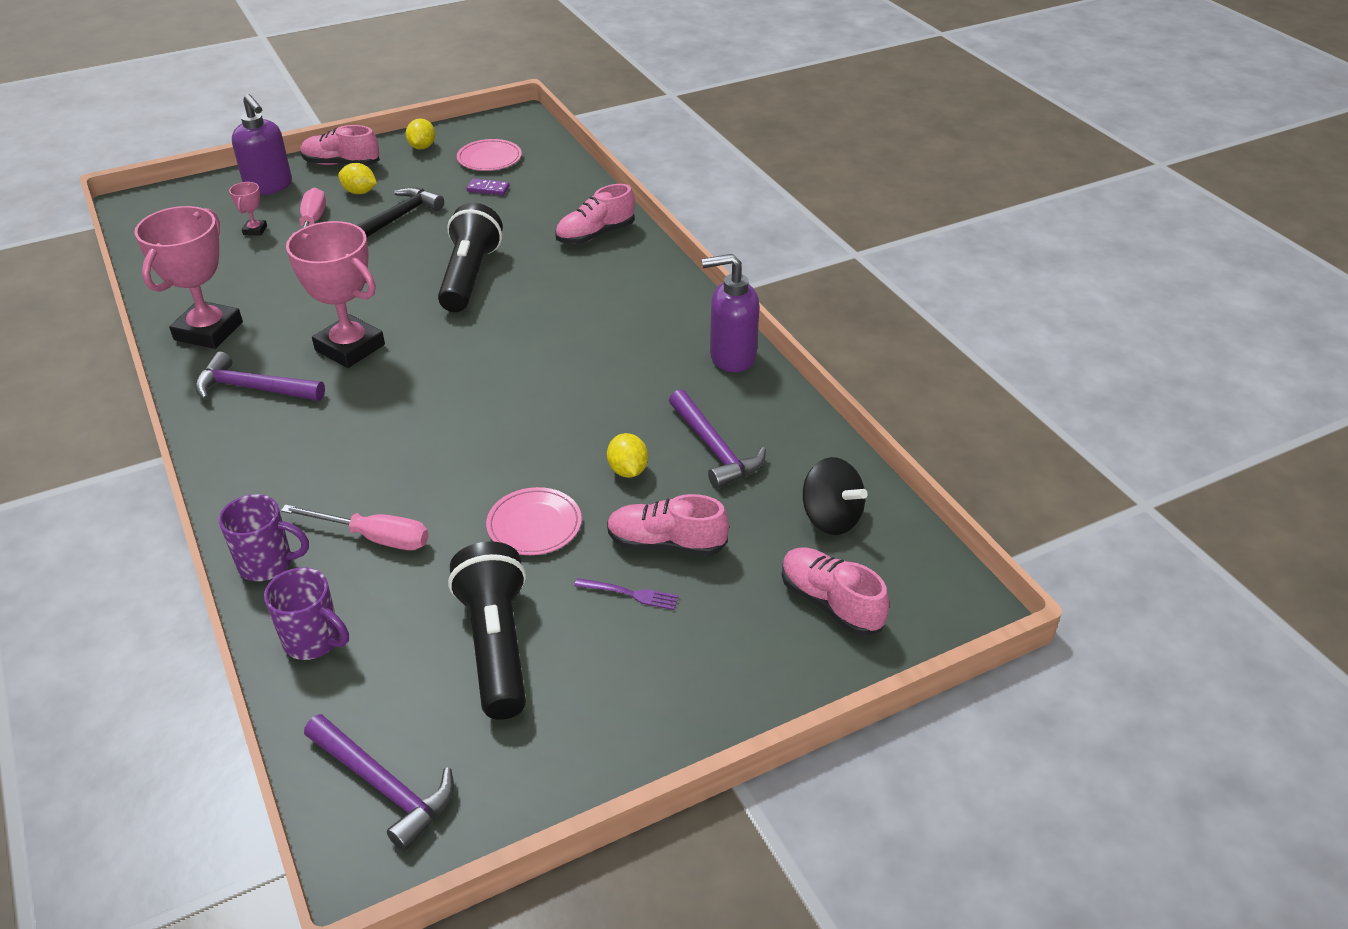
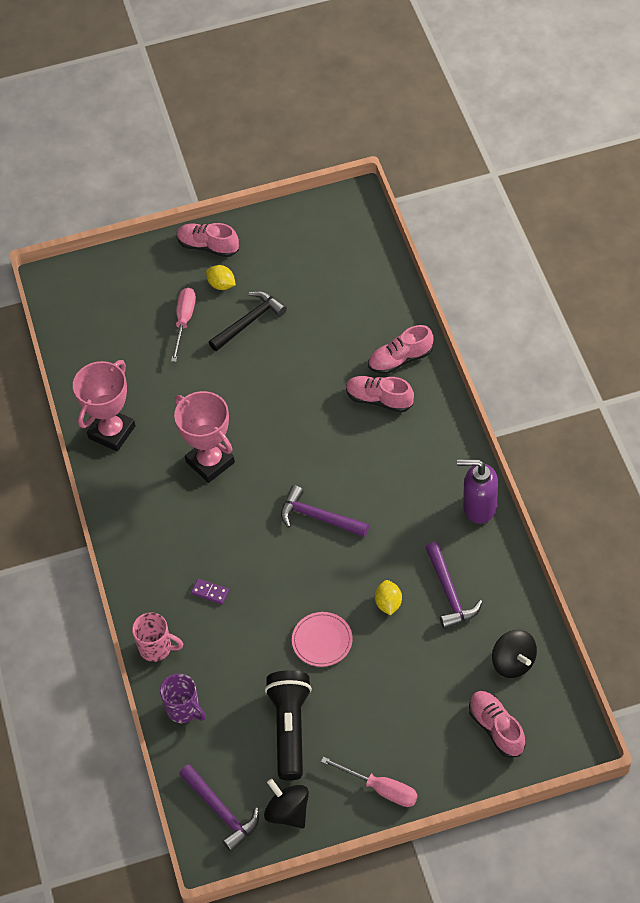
camera: 15 degrees right, 15 degrees up
purple hammer [195,352,325,401] -> purple hammer moved to [281,485,369,537]
purple mug [219,494,309,581] -> pink mug [132,612,183,662]
pink trophy [229,182,267,236] -> none
purple soap dispenser [232,94,292,195] -> none
pink screwdriver [281,505,429,550] -> pink screwdriver moved to [321,757,418,807]
yellow lemon [406,118,435,149] -> none
black flashlight [438,203,503,312] -> none
pink plate [457,139,522,171] -> none
purple domino [467,178,510,195] -> purple domino moved to [191,579,229,604]
purple fork [574,578,679,610] -> none
pink shoe [607,494,729,556] -> pink shoe moved to [346,376,414,413]
none -> black spinning top [264,779,309,828]

